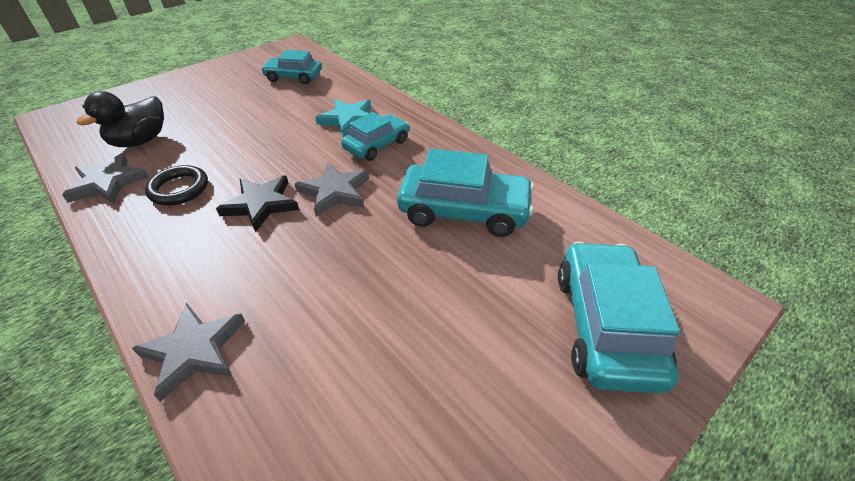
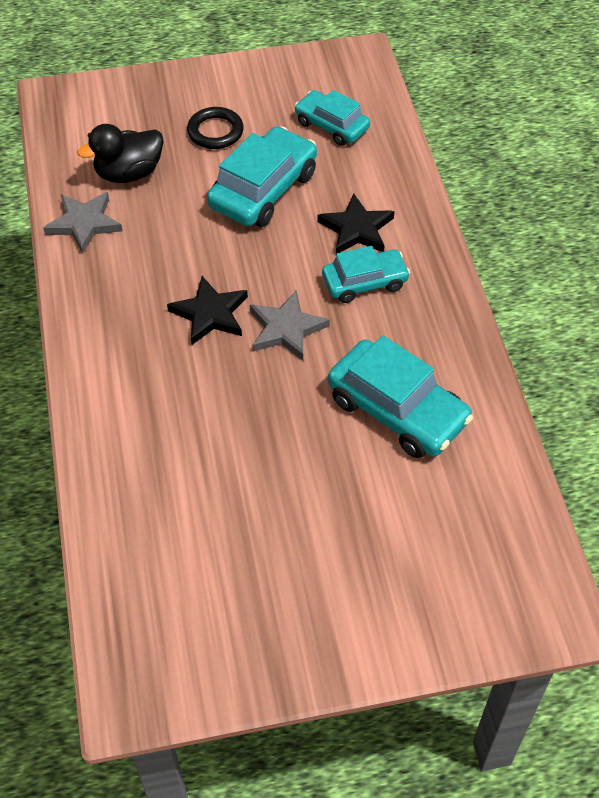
camera: 30 degrees right, 10 degrees up
grey star [132,303,245,402] -> none
black ring [145,165,208,205] -> black ring moved to [187,107,244,149]
turquoise star [315,99,371,137] -> black star [317,193,395,254]
turquoise car [558,241,680,394] -> turquoise car moved to [207,126,317,227]

